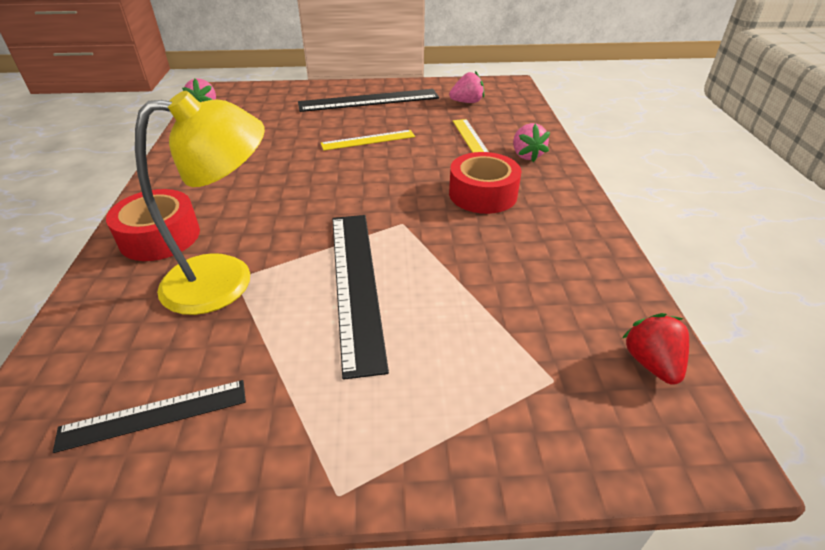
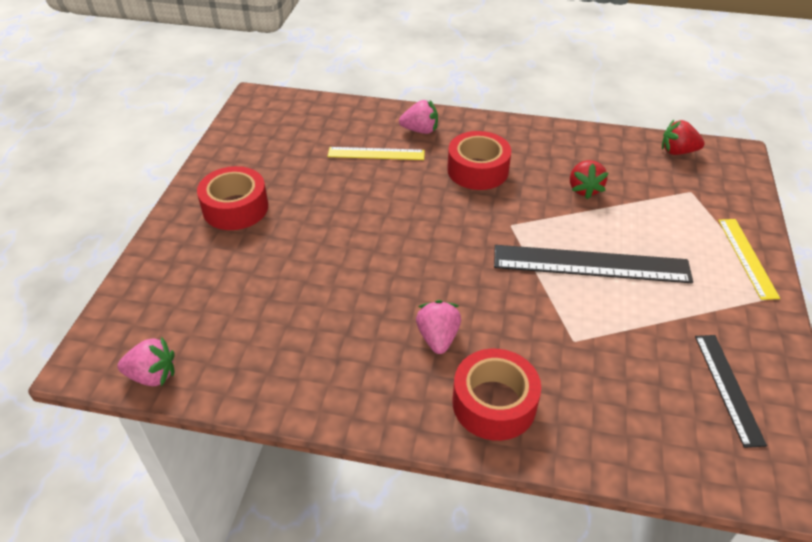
camera: 75 degrees left, 5 degrees up
yellow lamp [135,91,265,315] -> none
black ruler [298,89,439,112] -> red tape [197,166,268,230]
yellow ruler [321,130,415,150] -> yellow ruler moved to [718,219,780,300]
pink strawberry [449,71,484,103] -> pink strawberry moved to [416,300,461,354]
none -> red strawberry [570,160,608,199]

